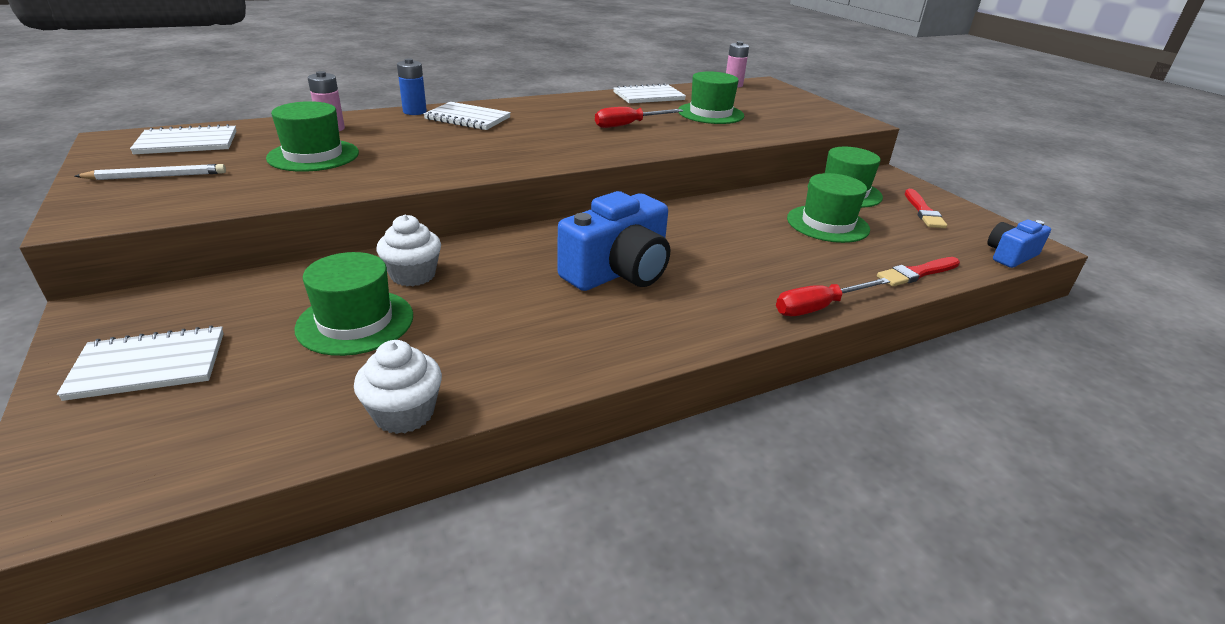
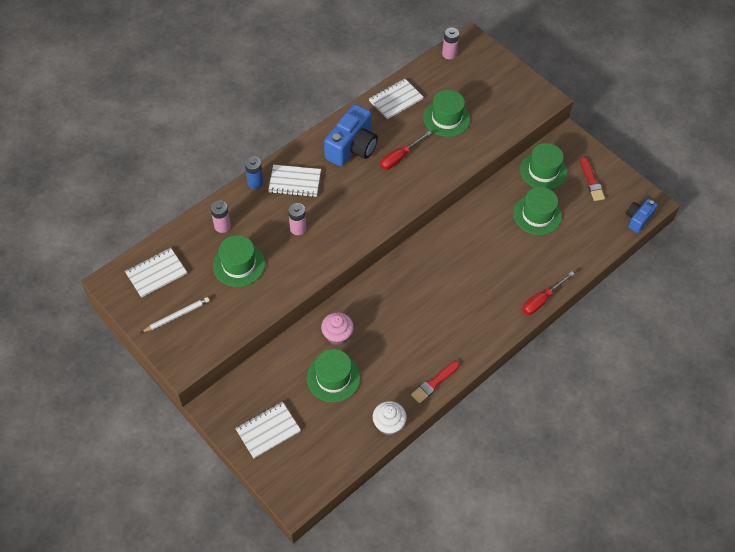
camera: 15 degrees left, 25 degrees up
white cupcake [377,215,441,286] -> pink cupcake [321,312,354,345]
blue camera [558,191,670,291] -> blue camera moved to [324,104,378,167]
red brush [877,257,960,286] -> red brush moved to [411,361,460,404]
none -> pink battery [288,203,306,235]

